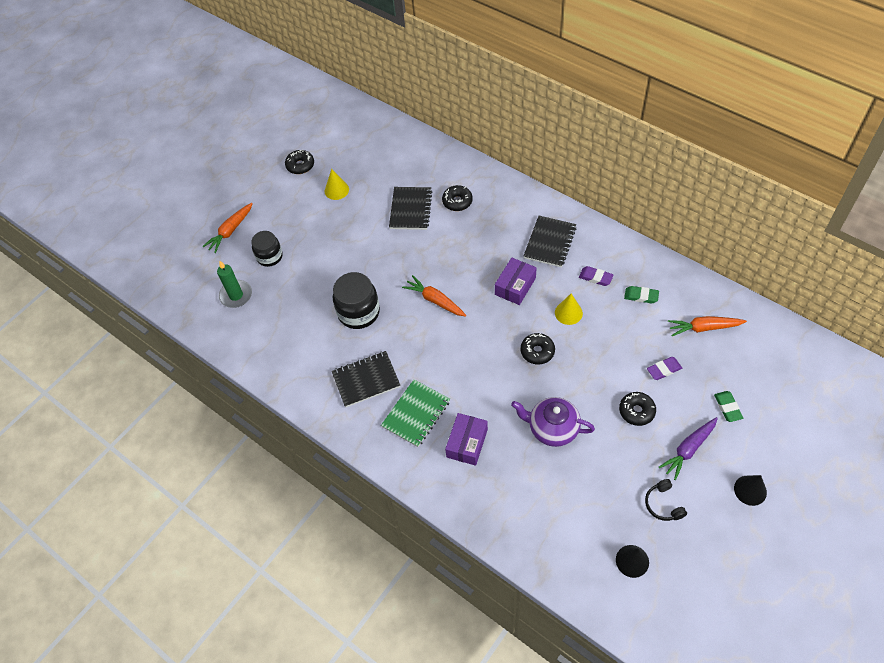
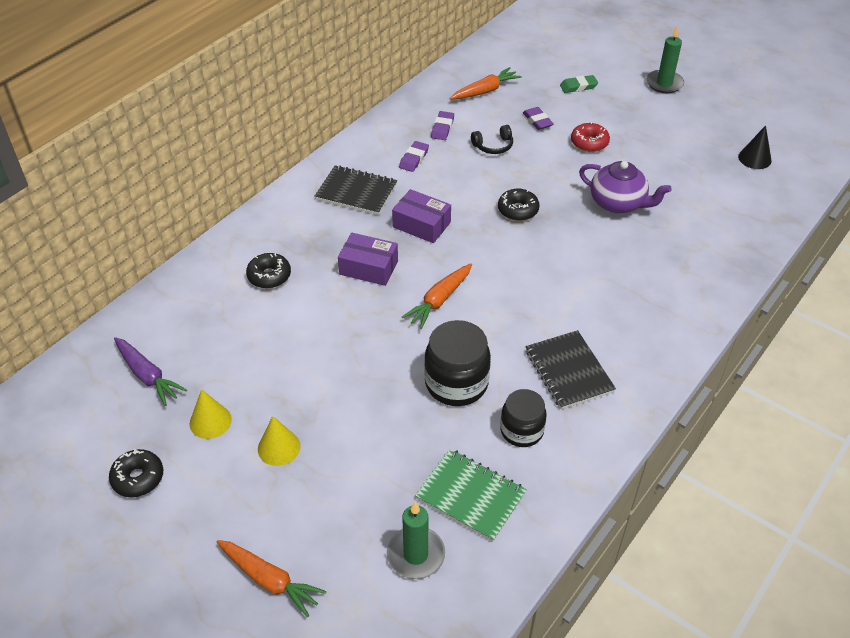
camera: 95 degrees left, 10 degrees down
black jar [251,231,283,267] -> black jar moved to [500,389,547,447]
green notebook [381,379,450,447] -> green notebook moved to [415,449,527,542]
black notebook [389,187,432,230] -> none
purple box [445,413,488,466] -> purple box moved to [338,233,398,286]
purple teapot [511,397,595,447] -> purple teapot turned 75 degrees counterclockwise [579,161,672,213]
yellow cone [555,294,583,325] -> yellow cone moved to [258,416,300,466]
black donut [619,392,656,426] -> red donut [571,122,610,152]
green eraser [624,286,659,303] -> purple eraser [431,111,454,140]
black headphones [645,479,687,521] -> black headphones moved to [471,125,513,154]
purple carrot [659,417,718,480] -> purple carrot moved to [114,337,187,406]
orange carrot [668,316,747,336] -> orange carrot turned 120 degrees counterclockwise [450,67,522,100]
black cone [734,475,767,506] -> green candle [646,26,684,93]

